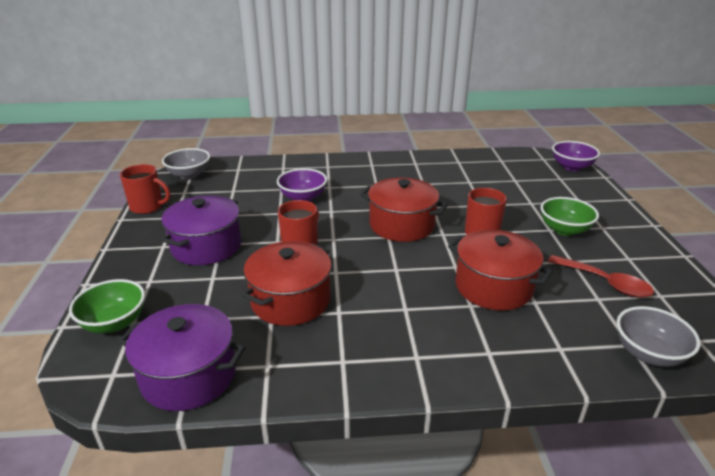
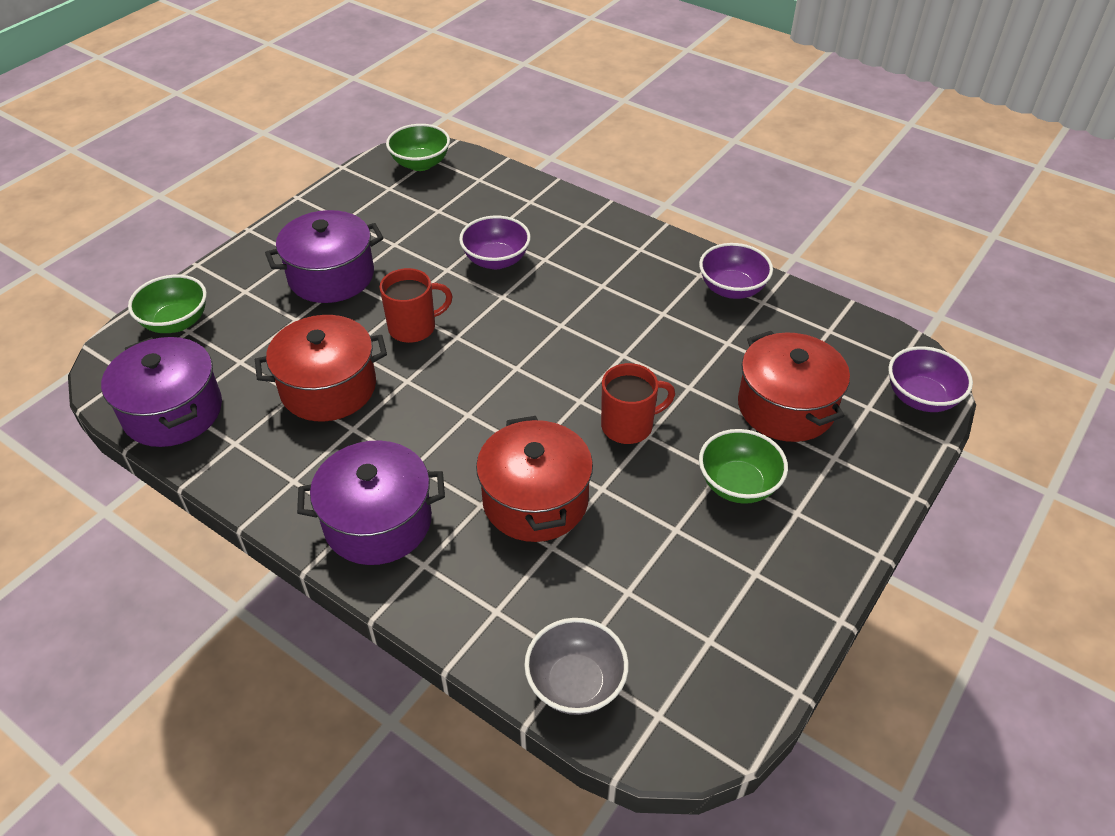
camera: 40 degrees right, 15 degrees up
red mug [120,164,170,214] -> none
grey bowl [162,148,210,180] -> green bowl [386,124,450,171]
red pot [360,177,448,242] -> red pot moved to [738,331,850,442]
red spoon [547,255,654,298] -> none
none -> purple pot [297,440,445,565]
none -> purple bowl [699,243,773,299]

